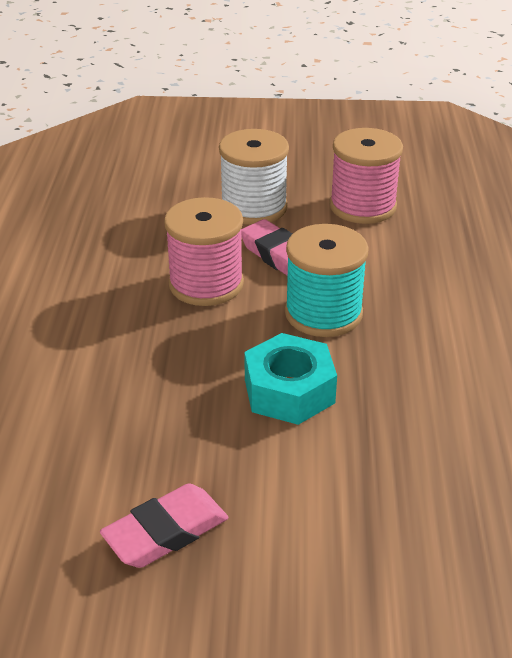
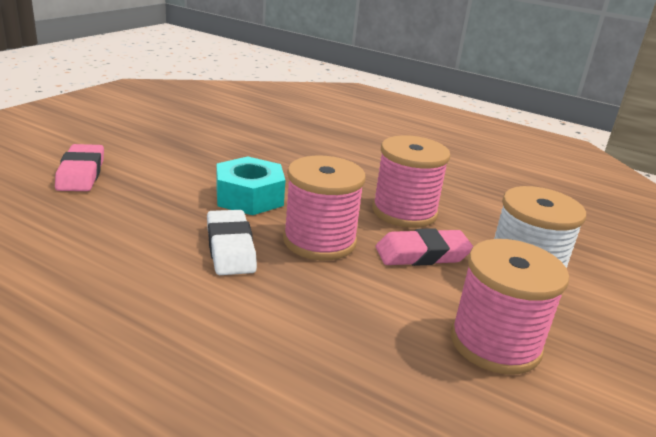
camera: 115 degrees right, 10 degrees down
pink eraser [100,483,228,568] -> pink eraser moved to [55,144,104,191]
turquoise spool [285,224,369,337] -> pink spool [283,156,366,260]
none -> white eraser [207,210,257,275]

